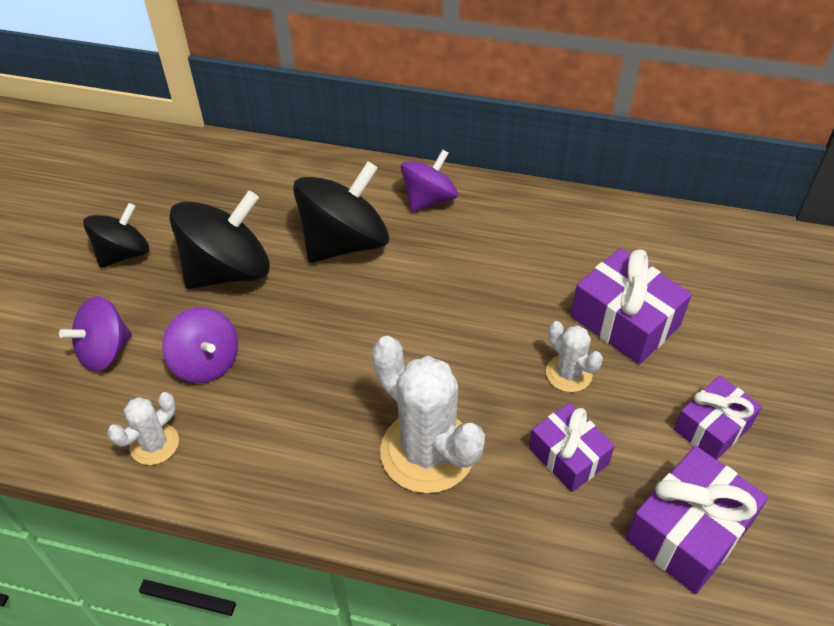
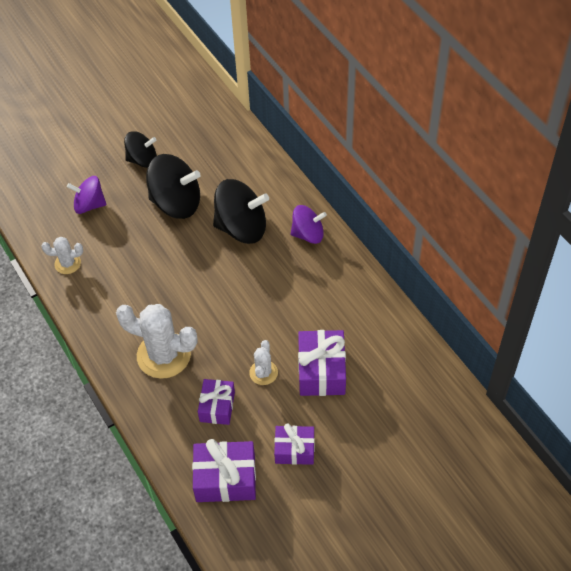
camera: 45 degrees right, 5 degrees up
purple spinning top [162,307,238,383] -> none
white cactus [372,336,485,493] -> white cactus turned 75 degrees counterclockwise [116,304,197,379]

